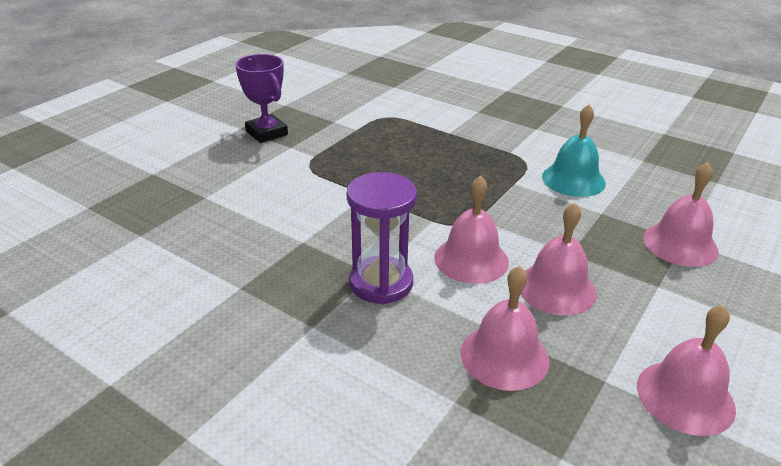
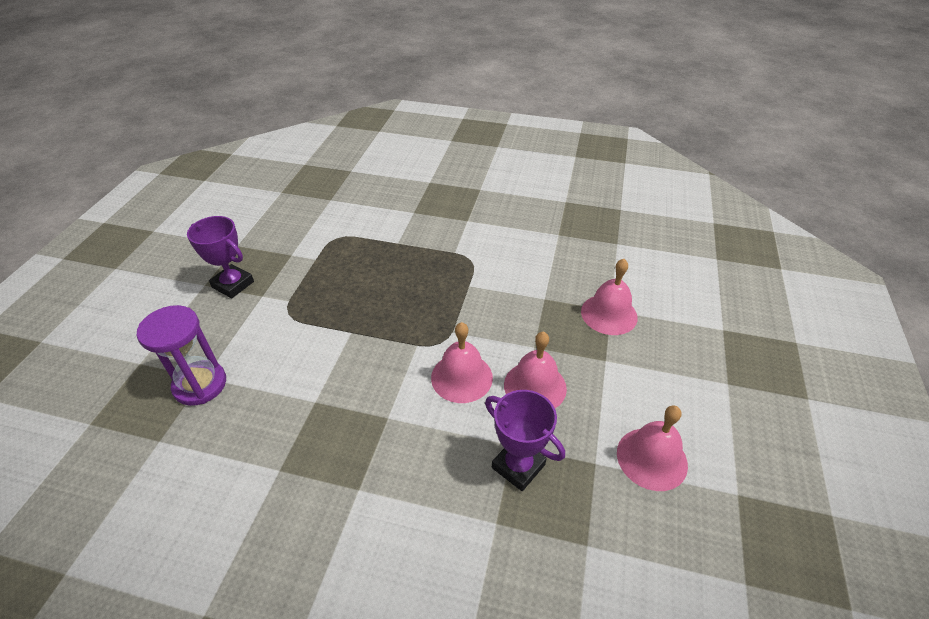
camera: 20 degrees left, 10 degrees up
purple hourglass [347,172,417,304] -> purple hourglass moved to [137,305,226,406]
pink bell [461,266,550,391] -> purple trophy [485,390,565,491]
turquoise bell [542,104,606,197] -> none

